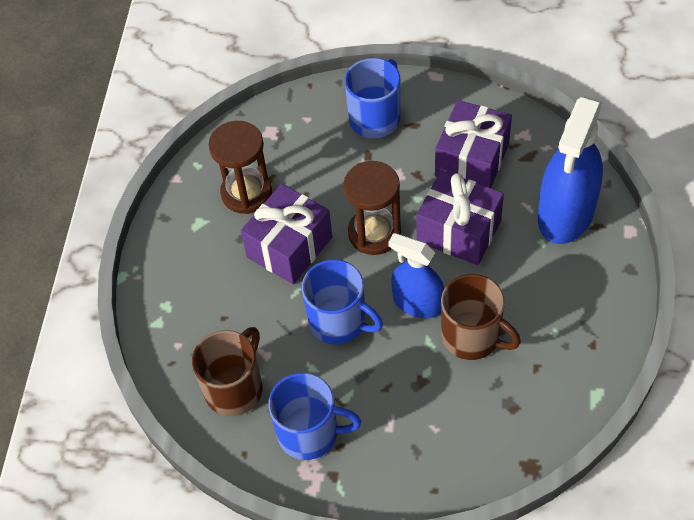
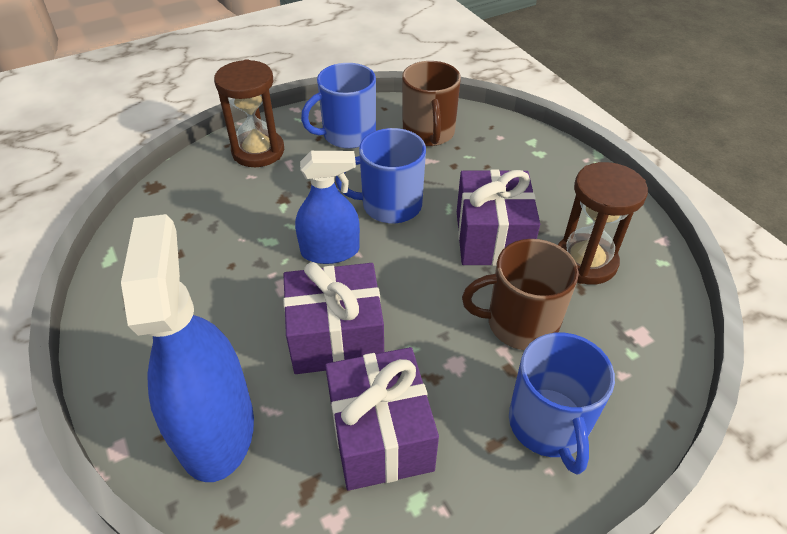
camera: 140 degrees right, 10 degrees down
brown hourglass [343,161,401,255] -> brown hourglass moved to [214,59,284,167]
brown mug [441,274,521,360] -> brown mug moved to [462,239,579,350]

